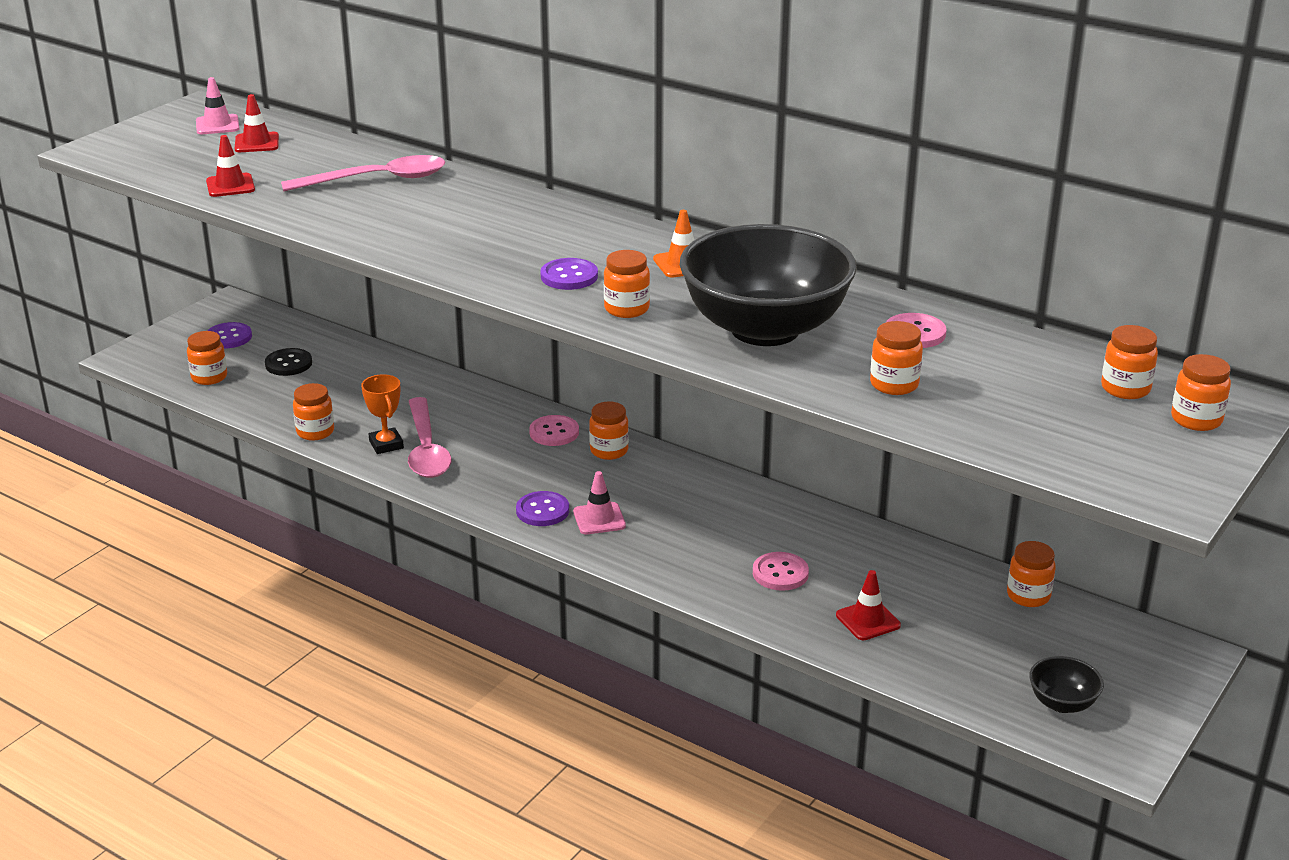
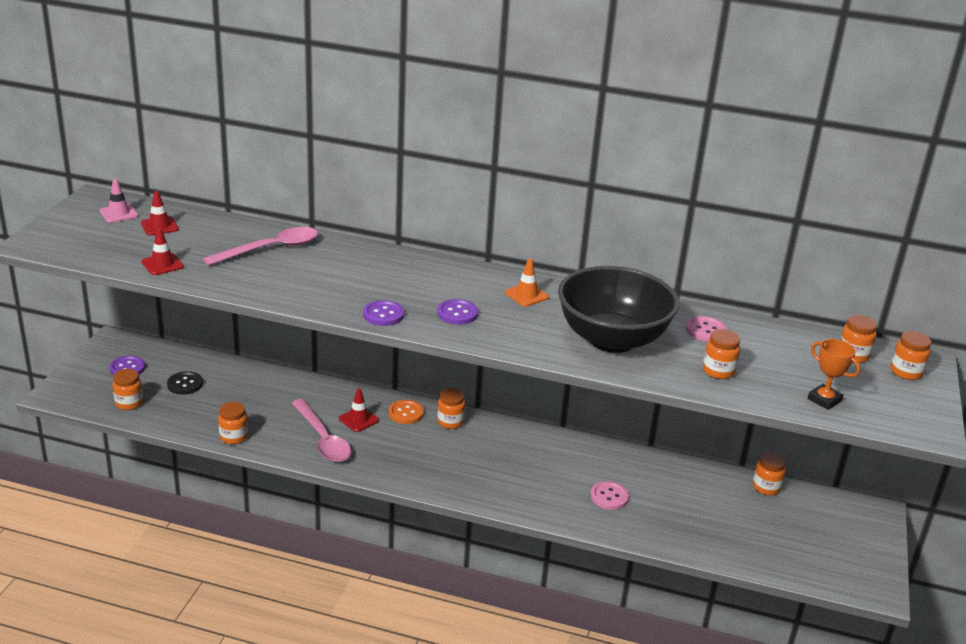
camera: 20 degrees left, 0 degrees up
orange trophy [361,374,404,454] -> orange trophy moved to [808,339,860,410]
purple button [516,491,569,526] -> purple button moved to [363,300,404,326]
pink button [529,415,579,446] -> orange button [389,400,424,424]
pink traffic cone [573,471,626,534] -> none
orange jar [604,250,650,318] -> none
red traffic cone [836,570,901,640] -> red traffic cone moved to [339,389,379,432]
black bowl [1029,656,1104,713] -> none

